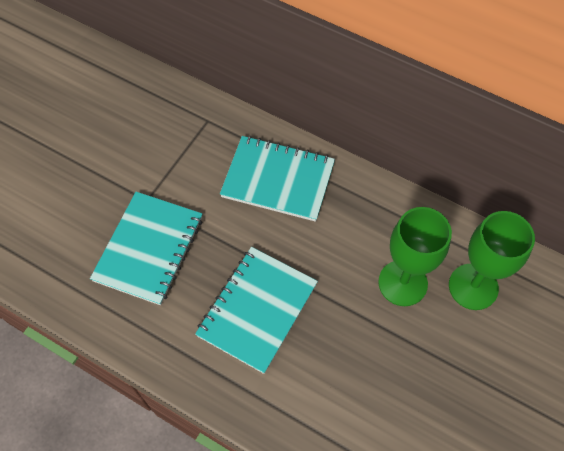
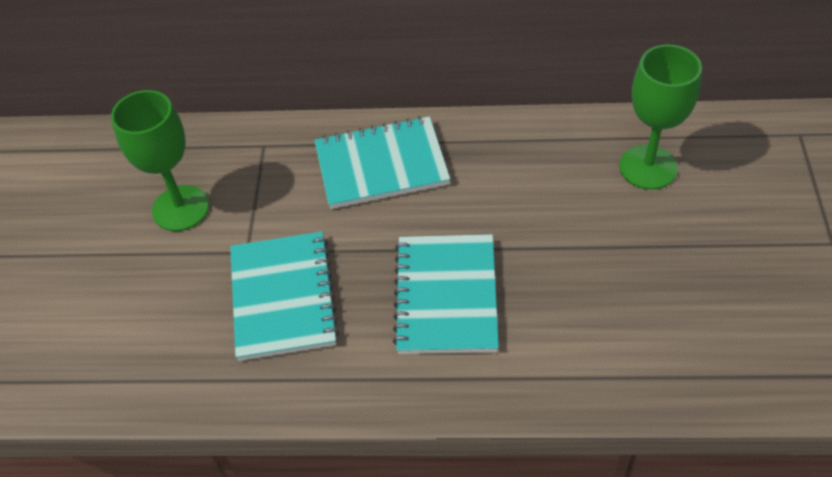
camera: 25 degrees left, 10 degrees down
green goblet [378,207,452,306] -> green goblet moved to [111,90,209,231]

